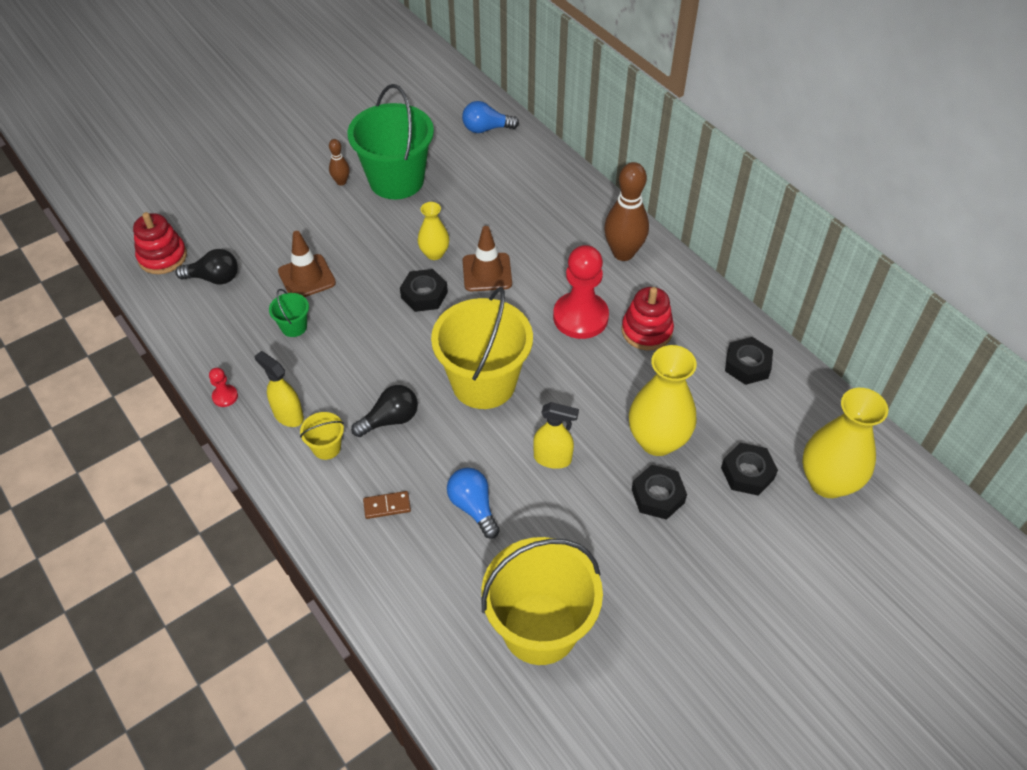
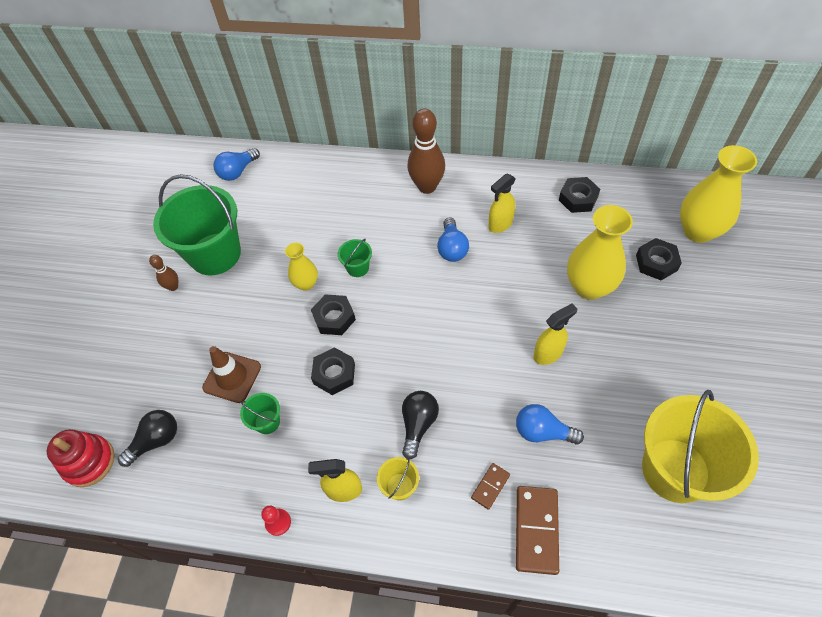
camera: 40 degrees left, 5 degrees up
yellow bucket [431,287,533,409] -> none
brown traffic cone [463,226,512,291] -> green bucket [338,239,372,277]
red pawn [553,245,609,339] -> blue light bulb [437,217,469,262]
red stacking toy [621,287,674,350] -> yellow spray bottle [489,174,516,233]
black nut [632,465,687,520] -> black nut moved to [311,347,355,395]
none -> brown domino [516,486,559,575]

